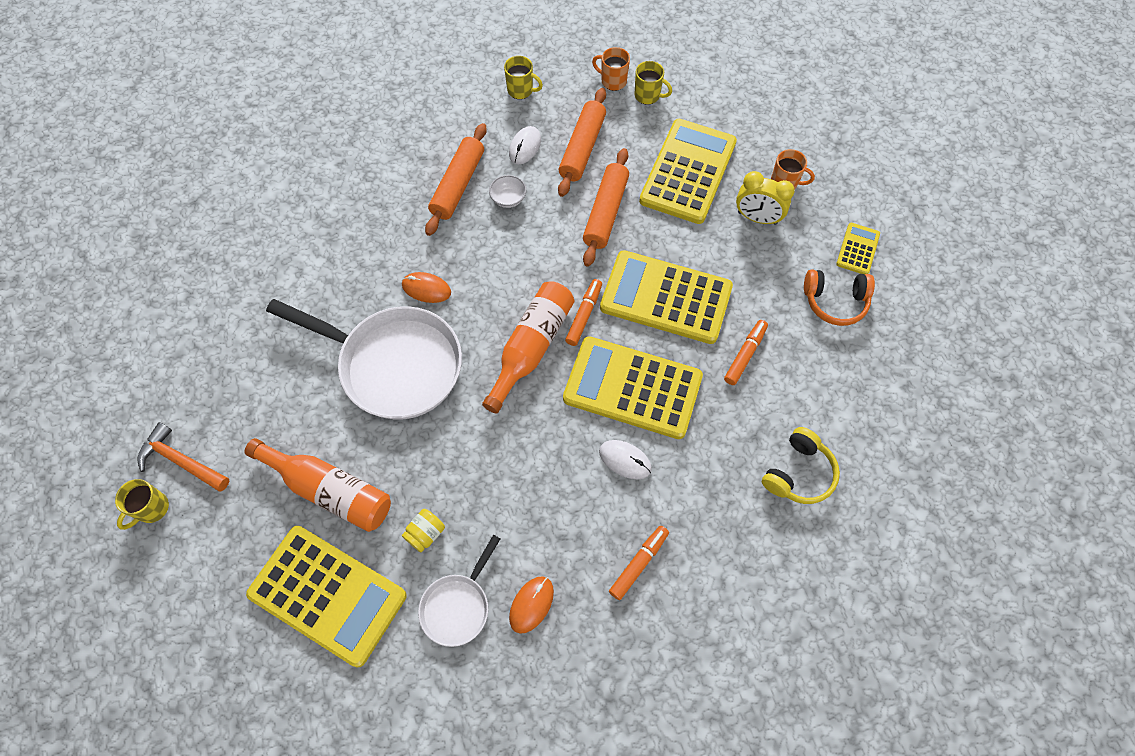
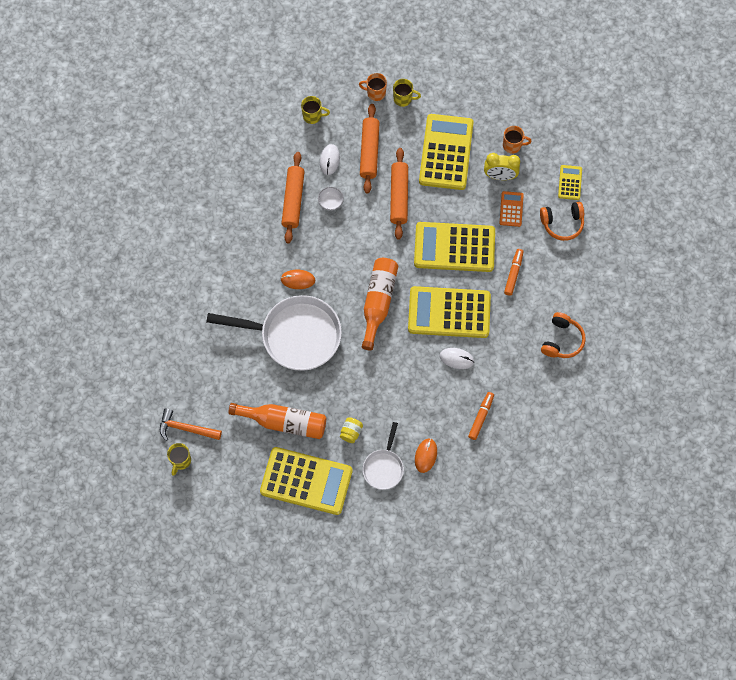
camera: 15 degrees left, 5 degrees up
orange marker [565,279,602,346] -> none
yellow headphones [762,427,840,504] -> orange headphones [541,312,586,358]
none -> orange calculator [500,191,523,227]

